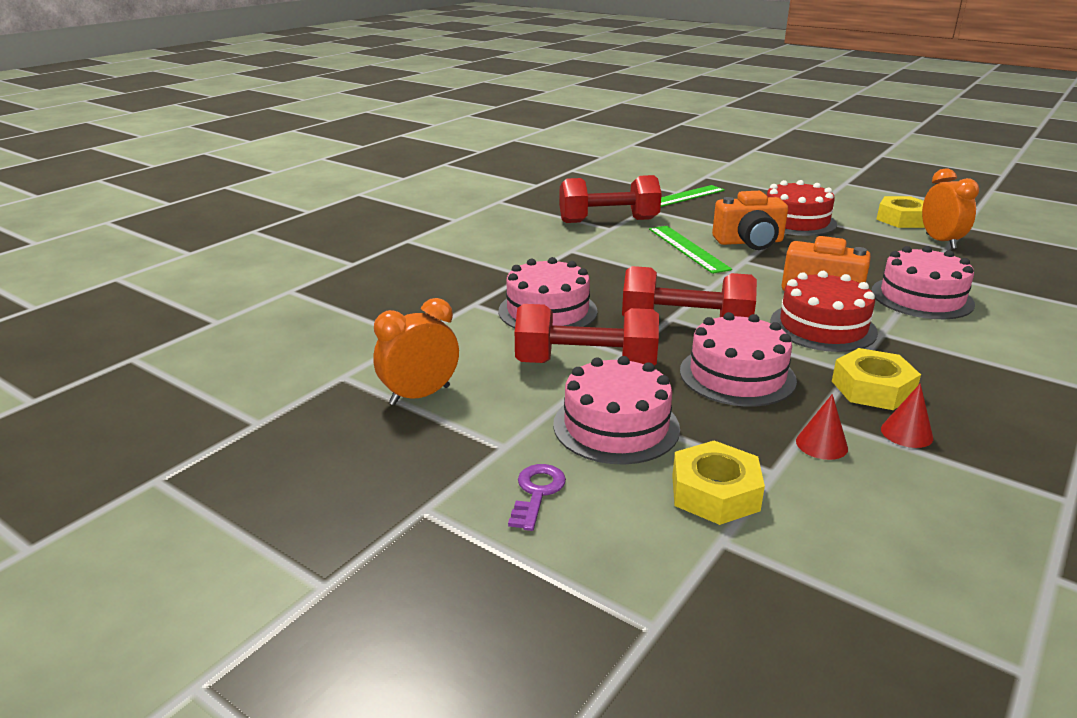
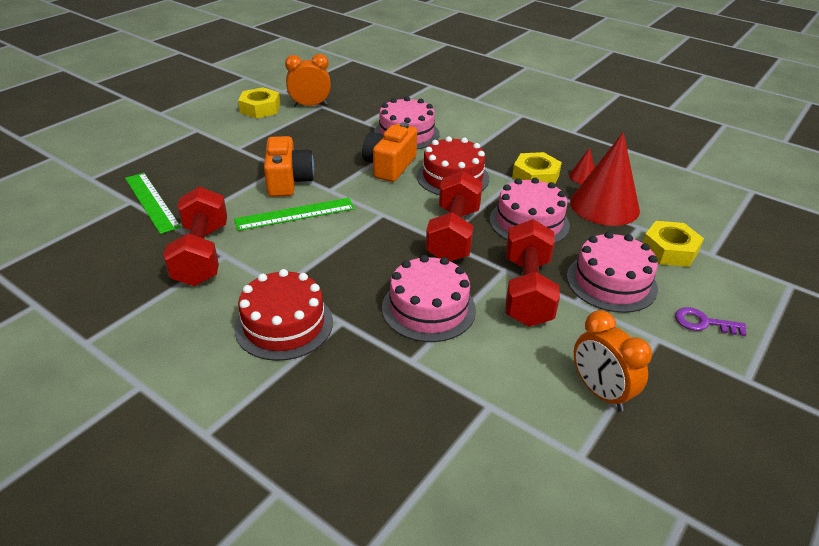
camera: 90 degrees left, 10 degrees up
red cake [767,180,837,236] -> red cake moved to [234,269,333,361]
red cone [796,394,848,460] -> red cone [570,132,640,226], size x2.32

